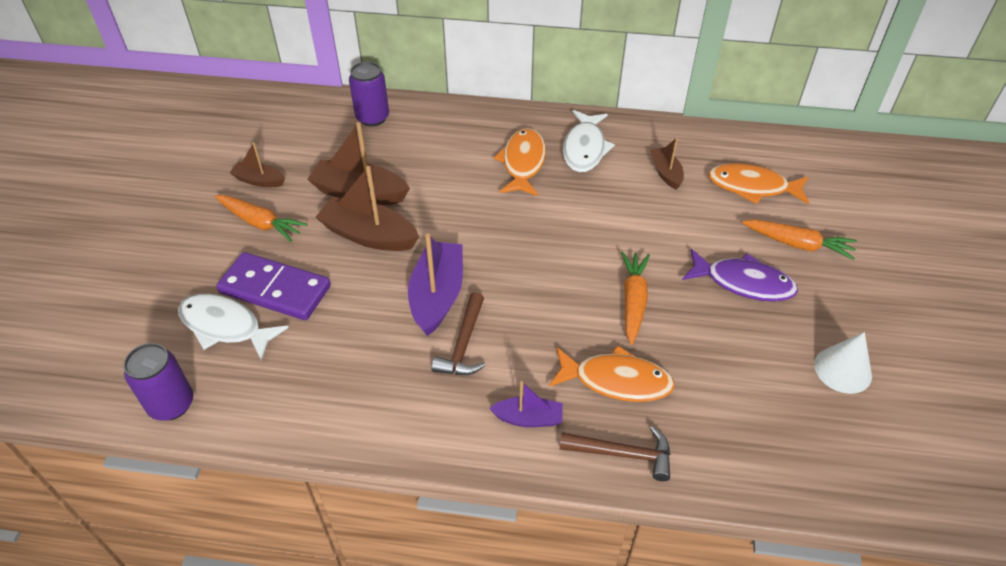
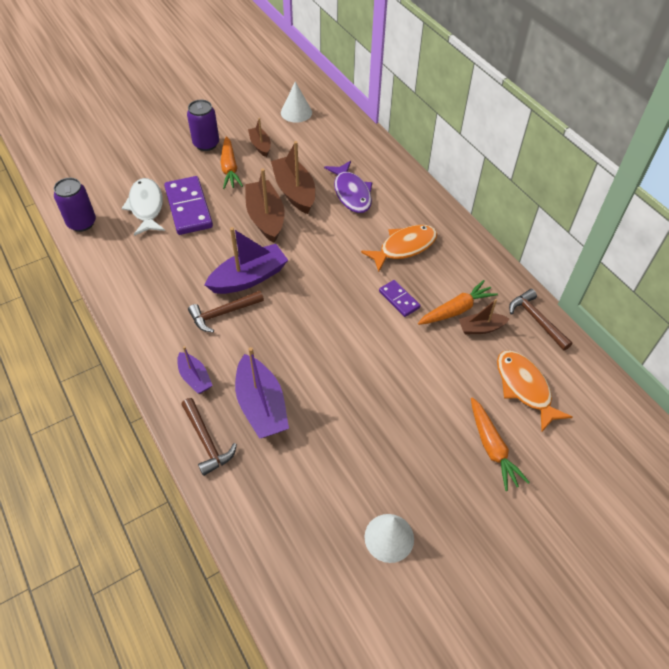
camera: 50 degrees right, 5 degrees up
purple can [349,61,389,127] -> purple can moved to [187,100,219,151]
orange fish [549,345,675,402] -> purple boat [235,347,289,439]
white fish [563,110,615,172] -> none
orange carrot [621,252,650,345] -> orange carrot moved to [418,280,498,325]
brown boat [650,138,684,190] -> brown boat turned 135 degrees counterclockwise [459,299,510,335]
purple fish [682,249,798,302] -> purple fish moved to [324,161,372,213]
none -> white cone [281,82,312,123]
none -> purple domino [379,280,421,317]
none -> brown hammer [509,289,572,351]

